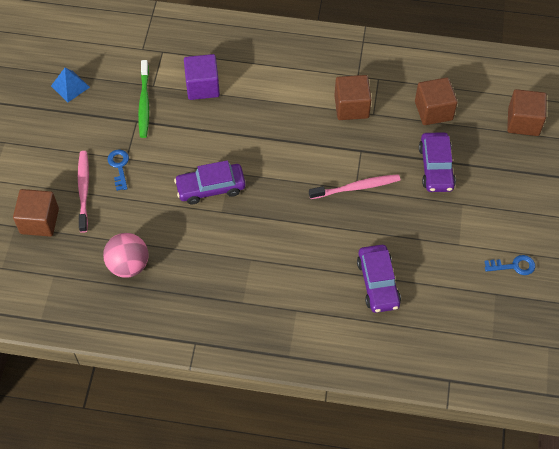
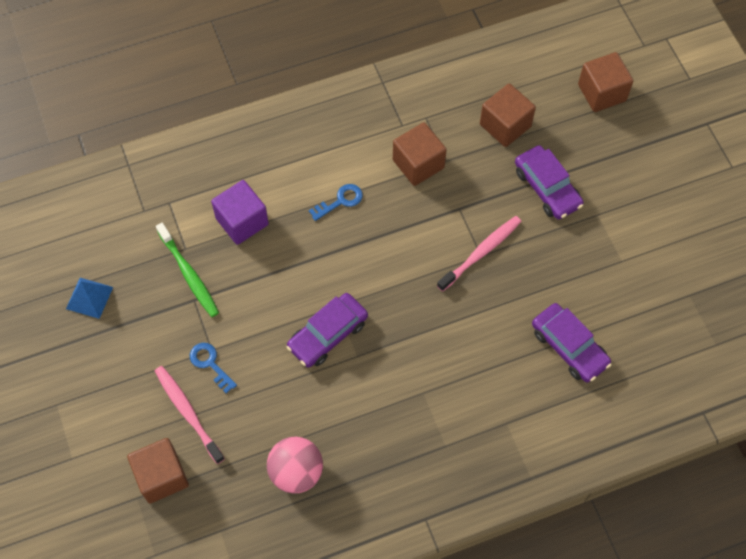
camera: 30 degrees left, 5 degrees up
blue key [484,255,535,275] -> blue key moved to [309,184,363,221]

